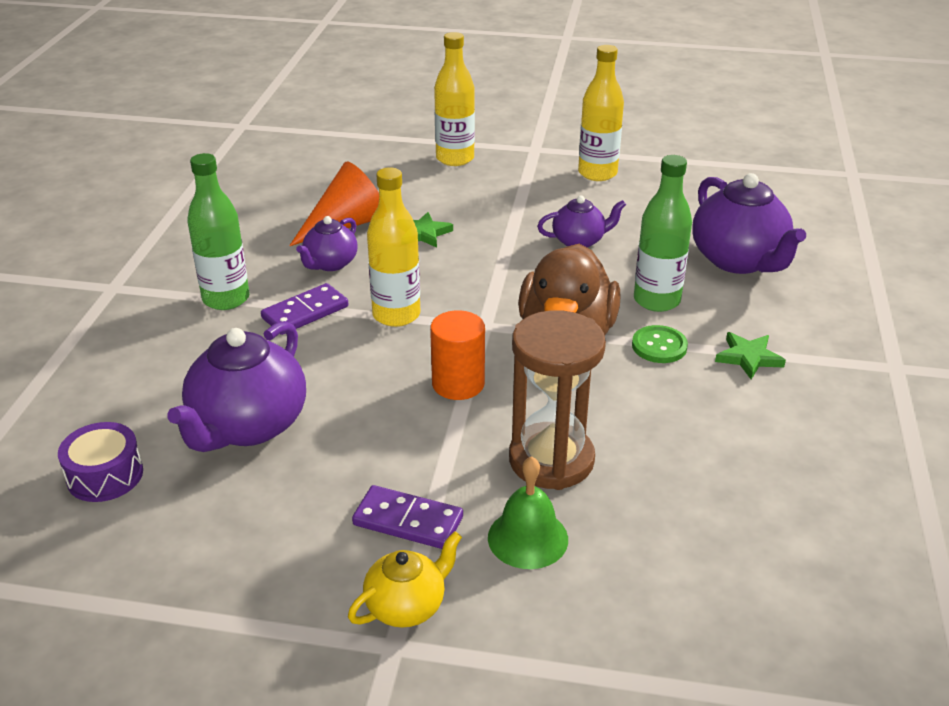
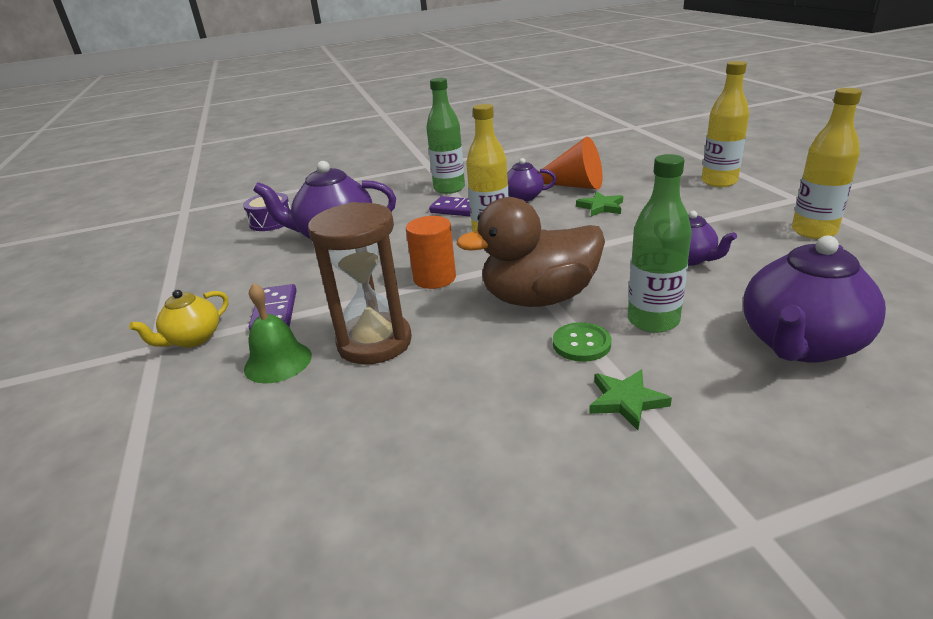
camera: 65 degrees right, 5 degrees down
yellow teapot [348,531,462,628] -> yellow teapot turned 105 degrees clockwise [129,290,229,348]

